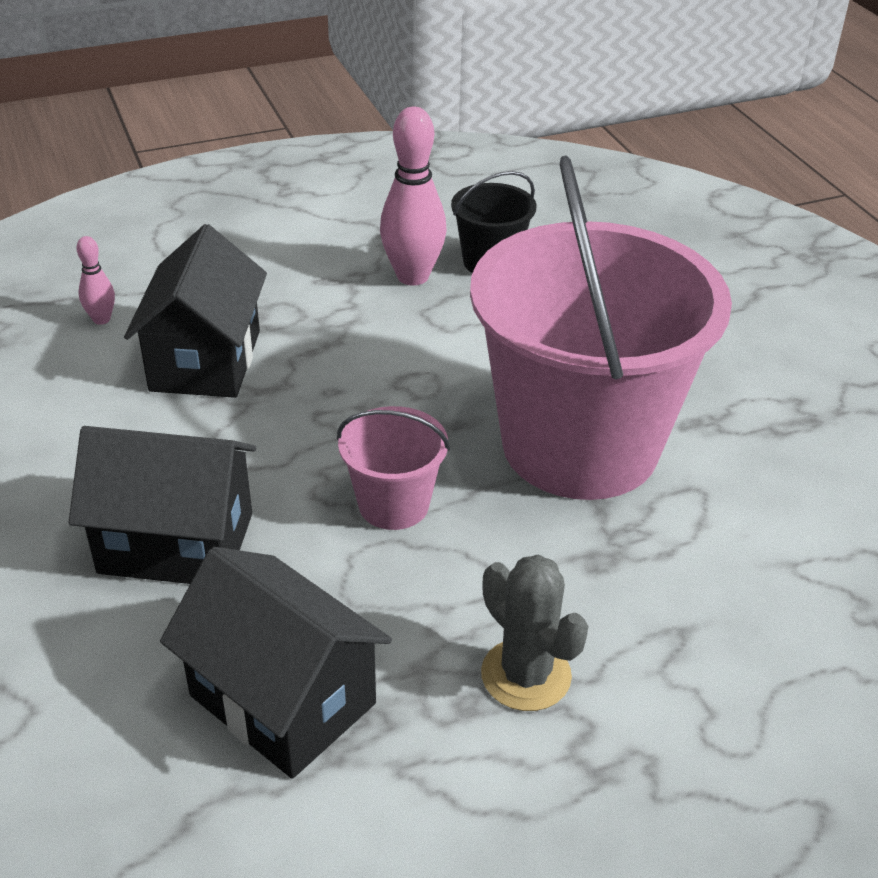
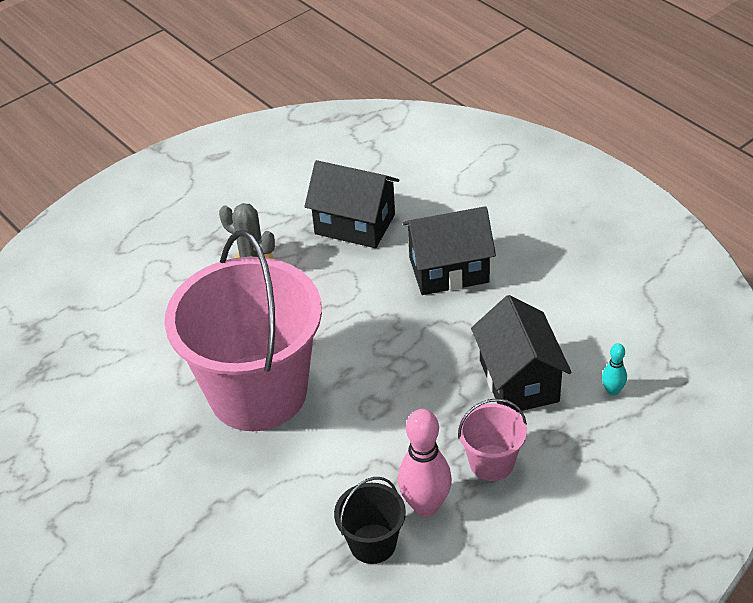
camera: 165 degrees right, 5 degrees up
pink bowling pin [76,236,115,325] -> turquoise bowling pin [602,343,627,396]
pink bucket [337,406,450,530] -> pink bucket moved to [458,398,527,481]

